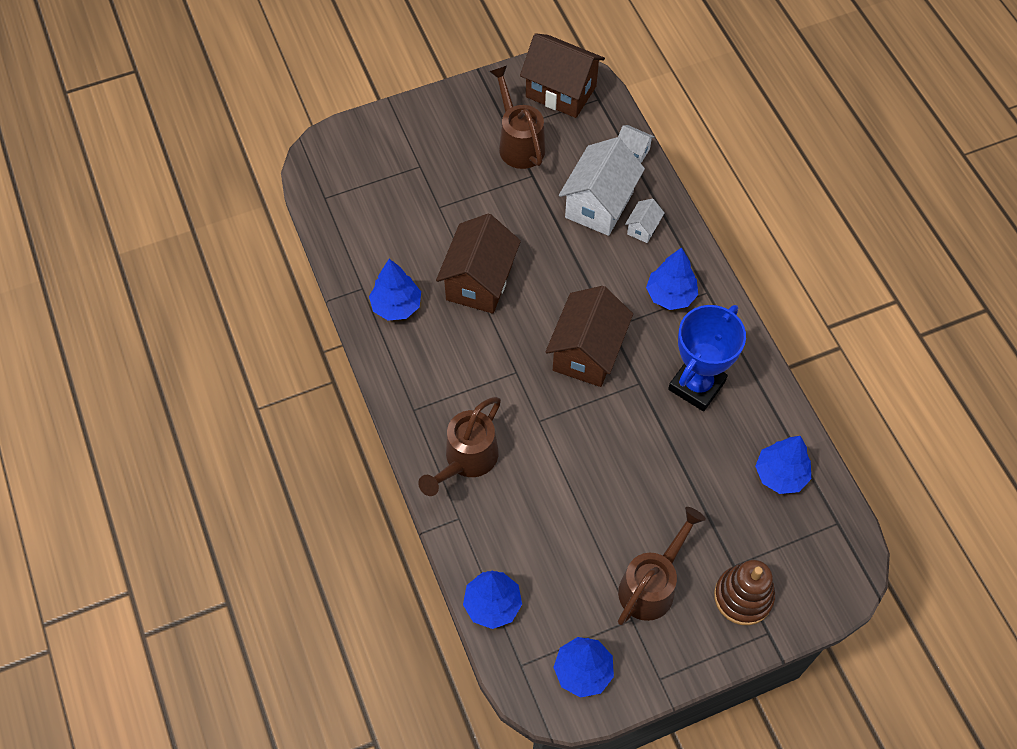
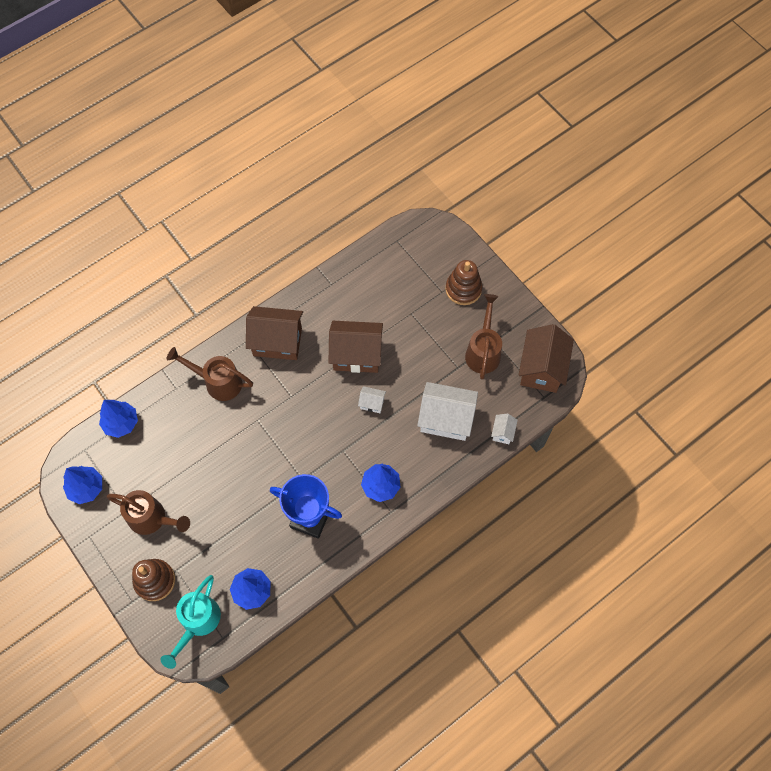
camera: 75 degrees right, 5 degrees up
blue tree [369,259,421,321] -> none
brown watering can [489,66,546,169] -> brown watering can turned 45 degrees counterclockwise [465,294,502,380]
brown house [545,286,633,387] -> brown house moved to [246,306,303,360]
white house [625,199,665,243] -> white house moved to [358,386,386,413]
none -> turquoise watering can [161,575,221,669]
none -> brown stacking toy [446,260,483,305]

